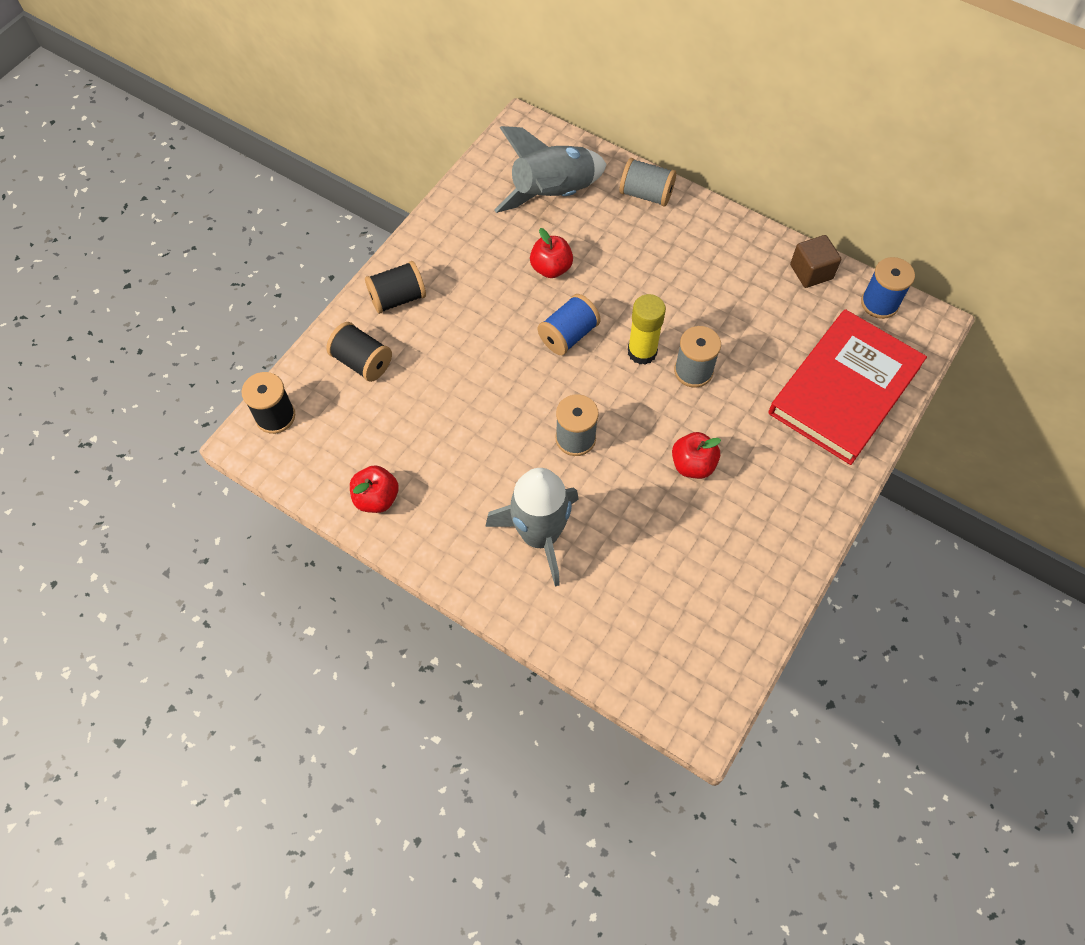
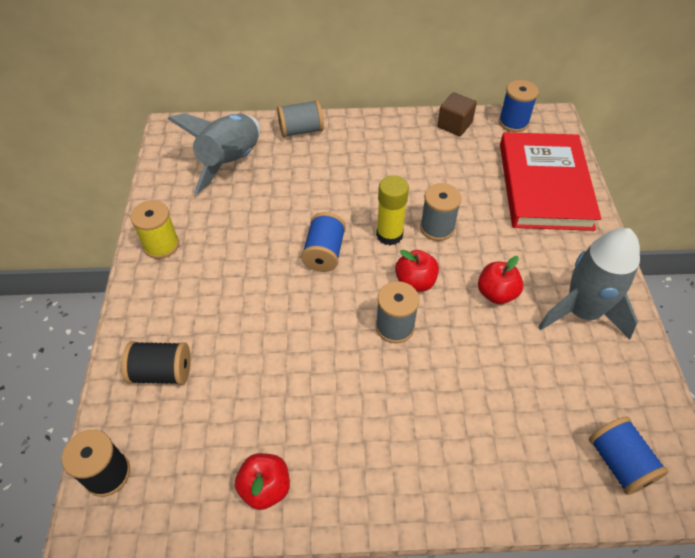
camera: 35 degrees left, 10 degrees down
black spool [365,261,426,314] -> none
grey rocket [485,468,579,586] -> grey rocket moved to [538,228,640,340]
red apple [530,228,573,278] -> red apple moved to [395,250,439,292]
none -> yellow spool [130,200,179,259]
none -> blue spool [589,416,668,495]

